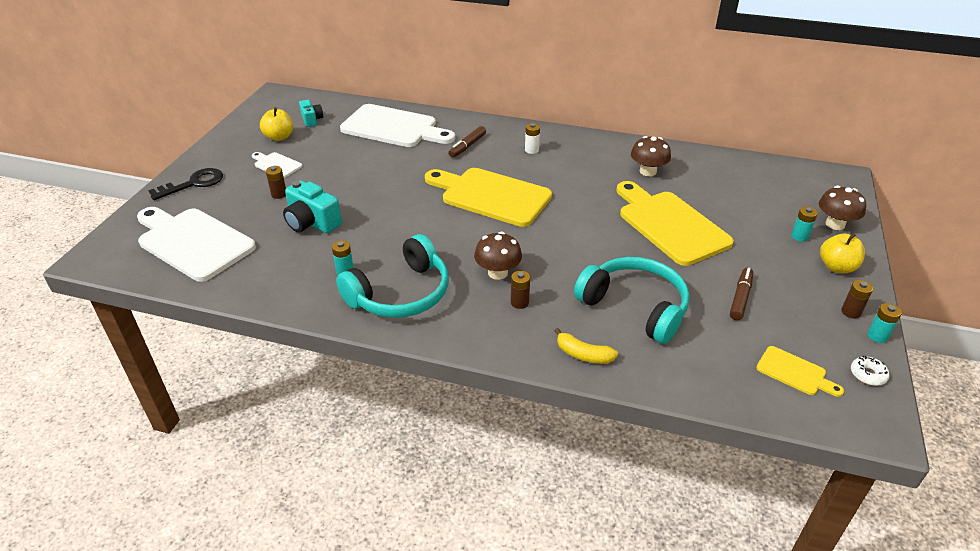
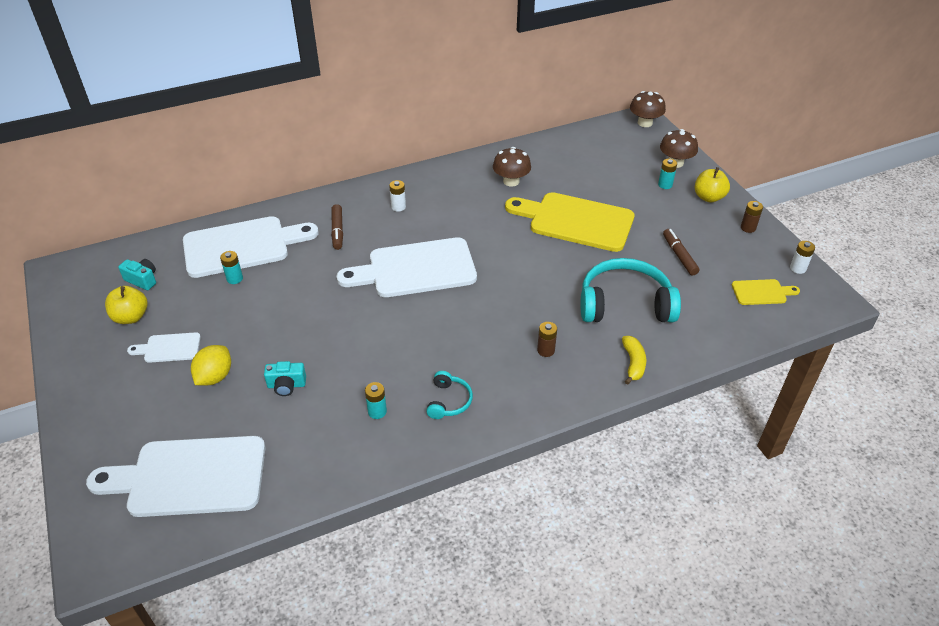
camera: 40 degrees left, 5 degrees up
black key [148,168,223,200] -> none
brown battery [266,166,286,199] -> yellow lemon [191,345,231,385]
turquoise camera [283,181,342,233] -> turquoise camera [264,361,306,396], size x0.60
turquoise headphones [336,234,449,318] -> turquoise headphones [426,371,473,419], size x0.48
yellow cutting board [425,168,552,227] -> white cutting board [336,237,477,297]
brown mushroom [474,232,522,280] -> brown mushroom moved to [630,91,666,127]
yellow banana [554,328,618,364] -> yellow banana turned 75 degrees counterclockwise [622,336,646,385]
white donut [851,356,889,386] -> white battery [790,241,815,274]
turquoise battery [868,303,902,343] -> turquoise battery moved to [220,251,243,284]

